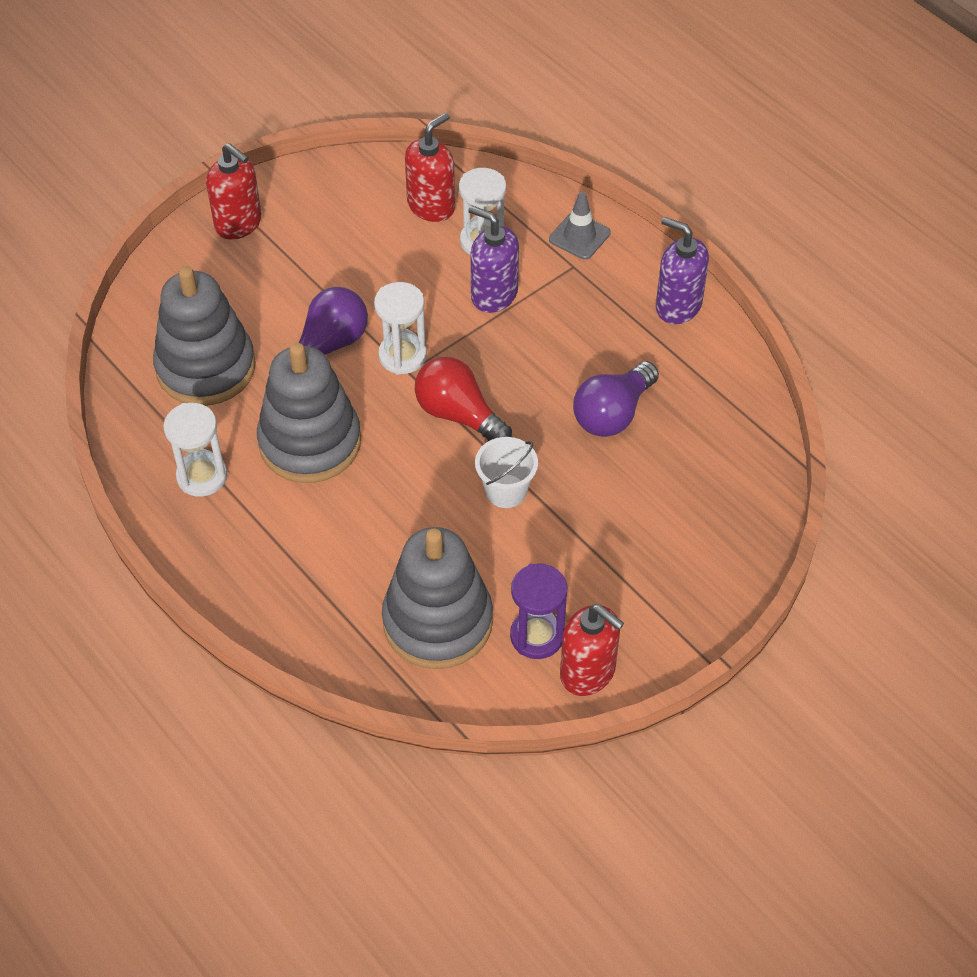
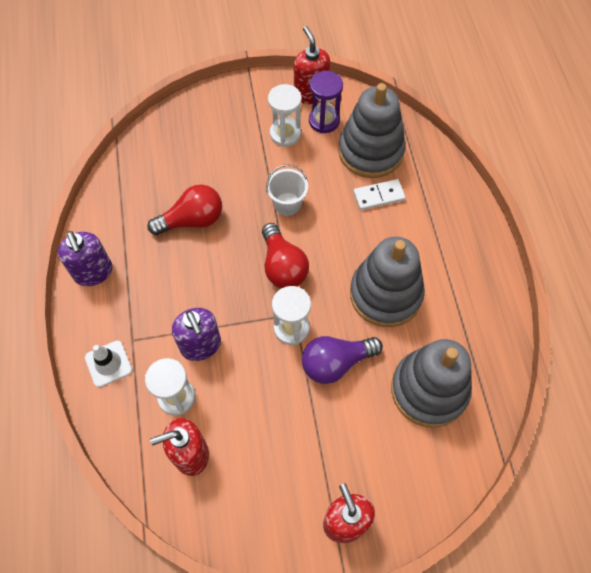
camera: 150 degrees left, 10 degrees up
white hourglass [163,403,227,497] -> white hourglass moved to [268,84,302,147]
grey traffic cone [549,192,611,260] -> white traffic cone [85,341,132,388]
purple light bulb [573,362,659,437] -> red light bulb [147,184,222,235]
none -> white domino [354,179,405,210]

